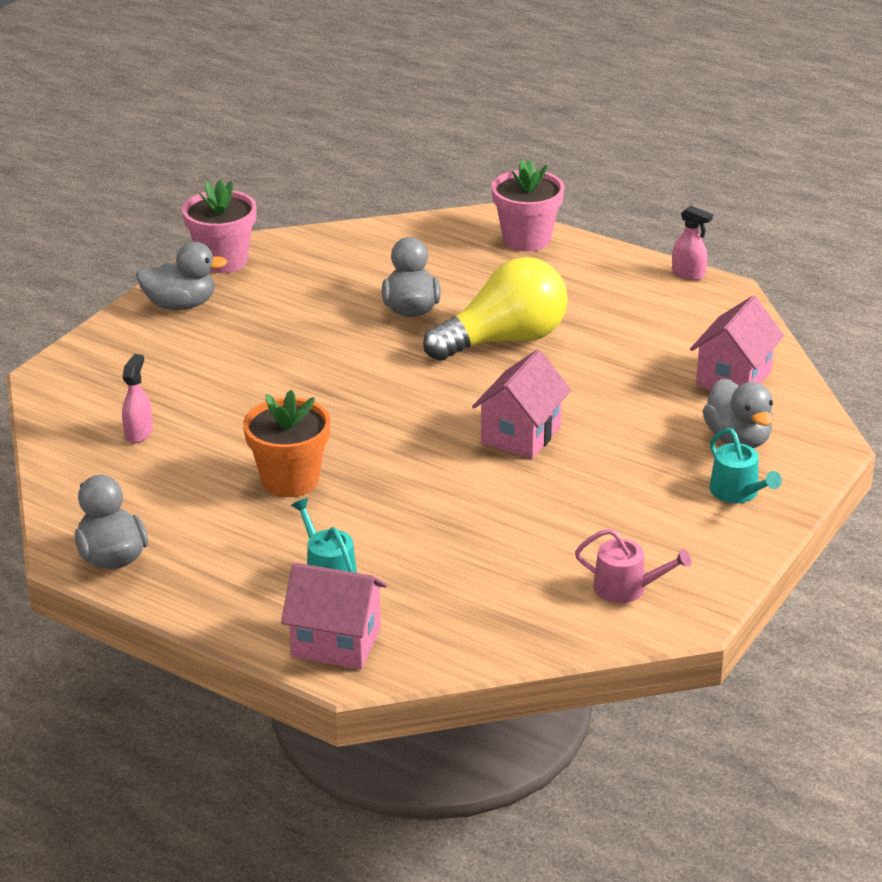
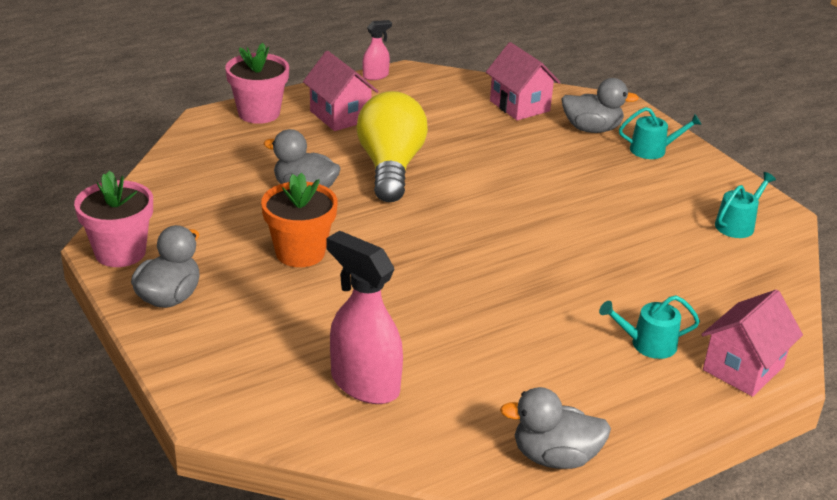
camera: 65 degrees left, 0 degrees up
pink spray bottle [122,354,153,443] -> pink spray bottle [326,231,403,404], size x1.97
orange flower pot [243,390,330,497] -> orange flower pot moved to [261,172,338,267]
pink house [472,349,571,459] -> pink house moved to [303,51,378,131]
pink watering can [575,529,692,603] -> turquoise watering can [715,172,776,238]

